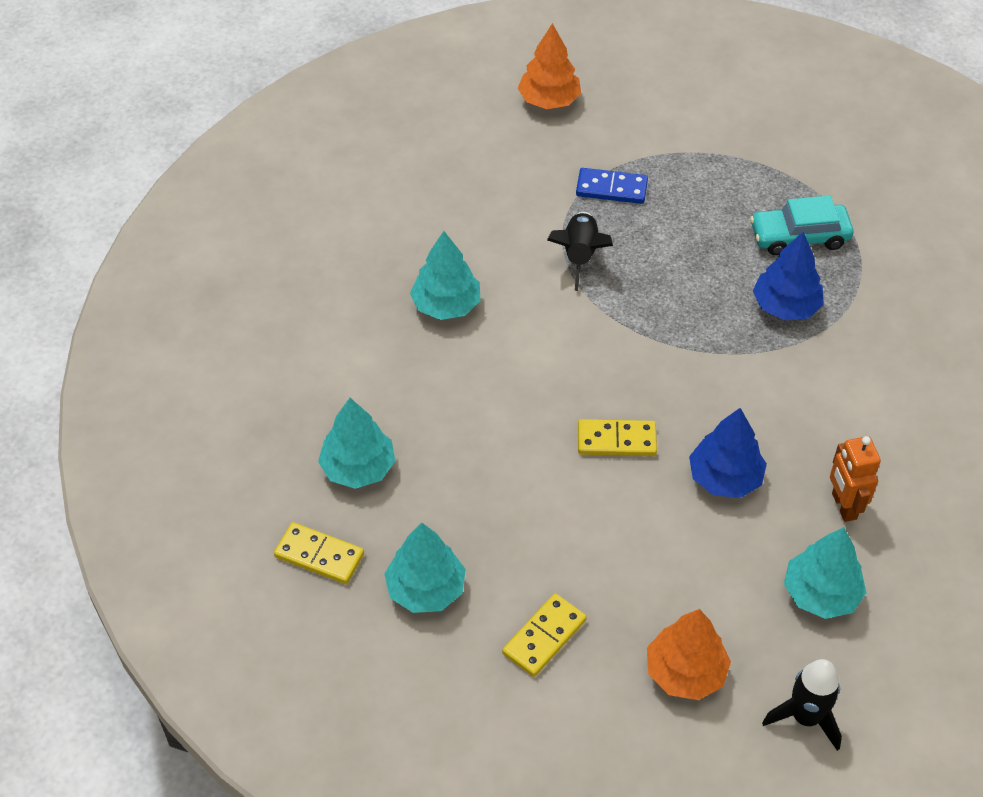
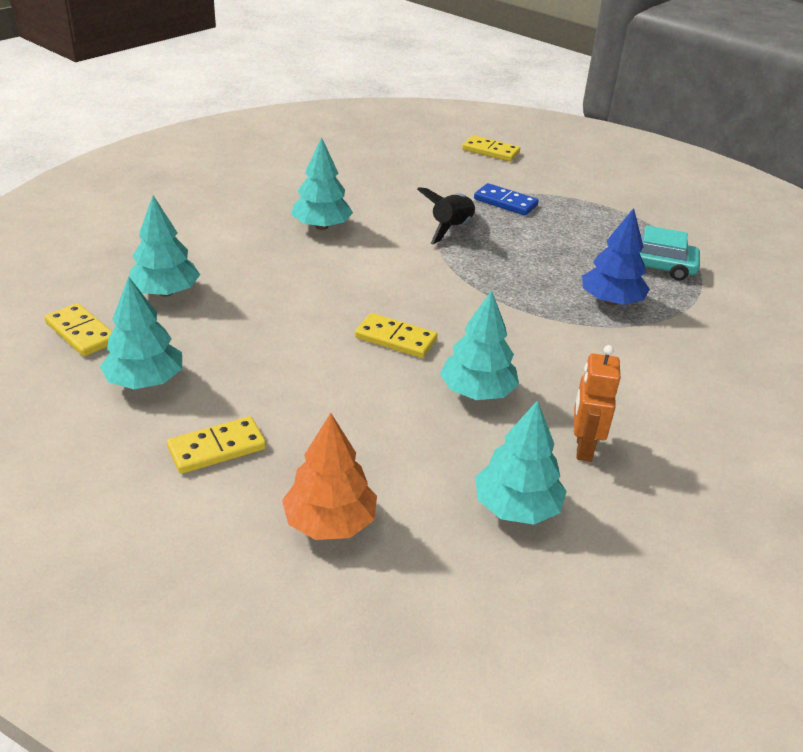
camera: 20 degrees right, 15 degrees down
orange tree [517,23,581,109] -> yellow domino [462,135,520,161]
blue tree [689,408,767,498] -> turquoise tree [440,290,519,400]
black rocket [762,659,842,751] -> none

